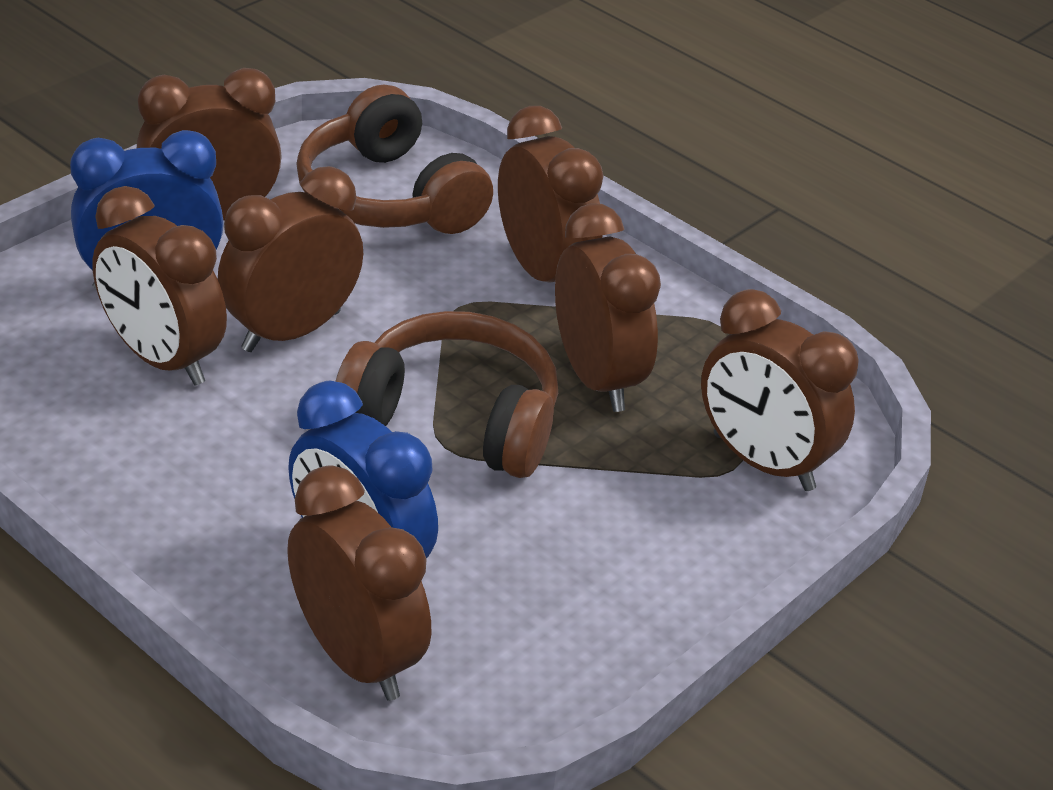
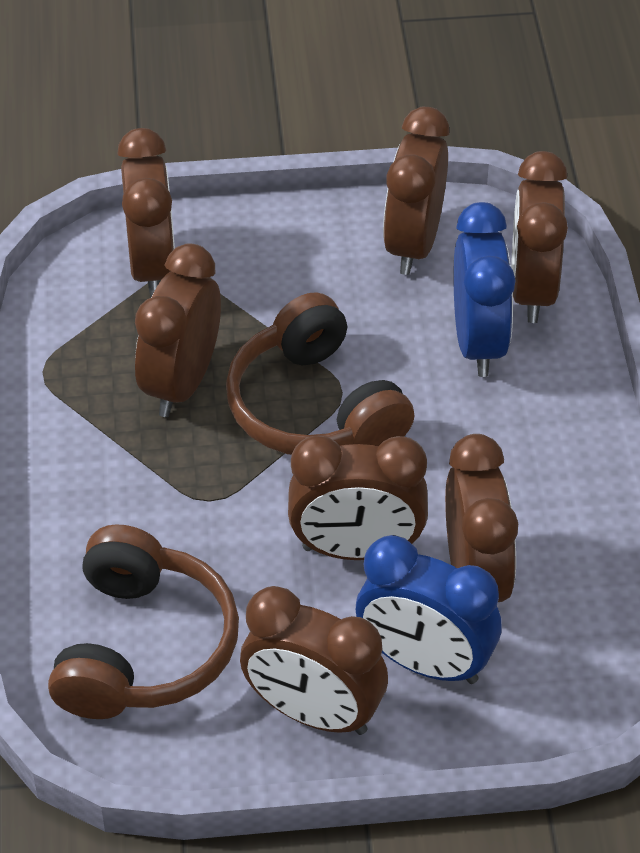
camera: 135 degrees left, 10 degrees up
brown clock [498,106,603,283] -> brown clock moved to [383,107,449,275]

